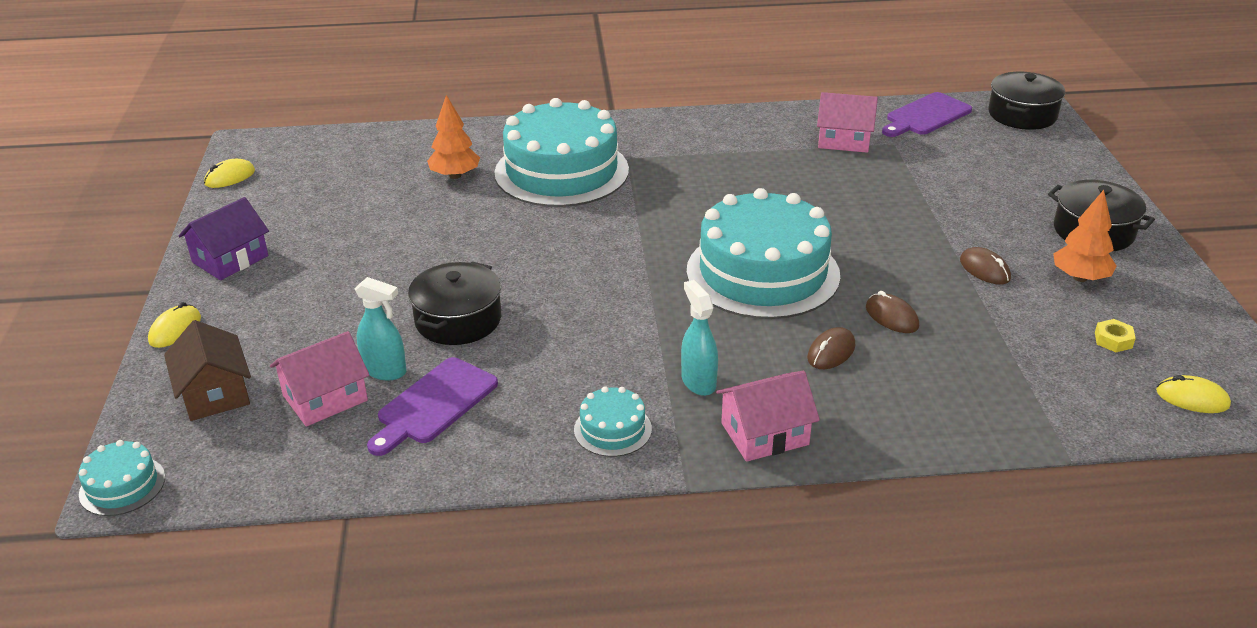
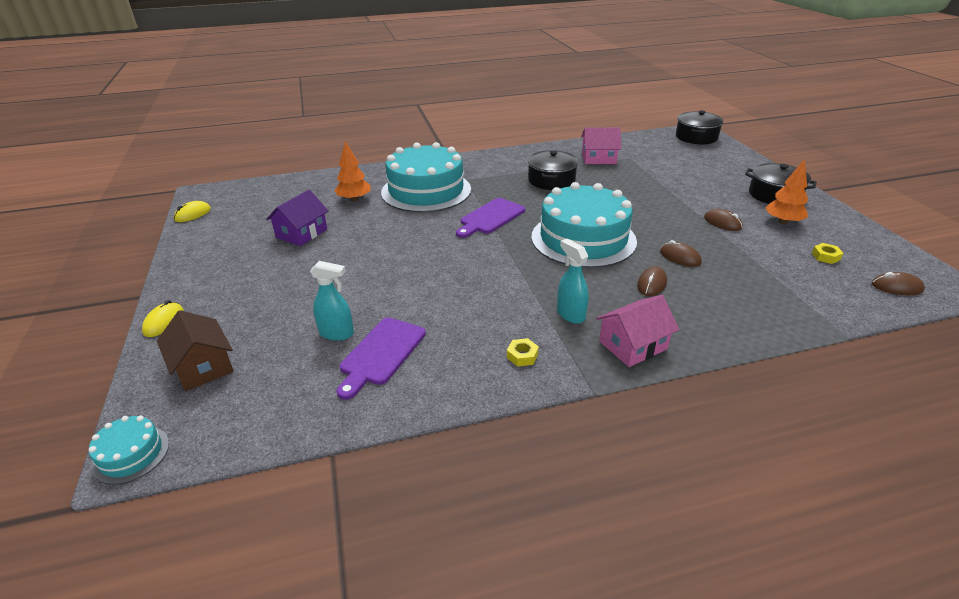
camera: 10 degrees left, 0 degrees up
purple house [179,197,269,280] -> purple house moved to [266,190,328,246]
pink house [270,331,369,426] -> none
black pot [408,262,501,345] -> black pot moved to [528,150,578,190]
turquoise cake [574,386,652,457] -> yellow nut [507,338,539,366]
purple cutting board [882,92,972,137] -> purple cutting board moved to [456,198,525,238]
yellow mouse [1156,375,1231,413] -> brown mouse [872,272,925,295]

